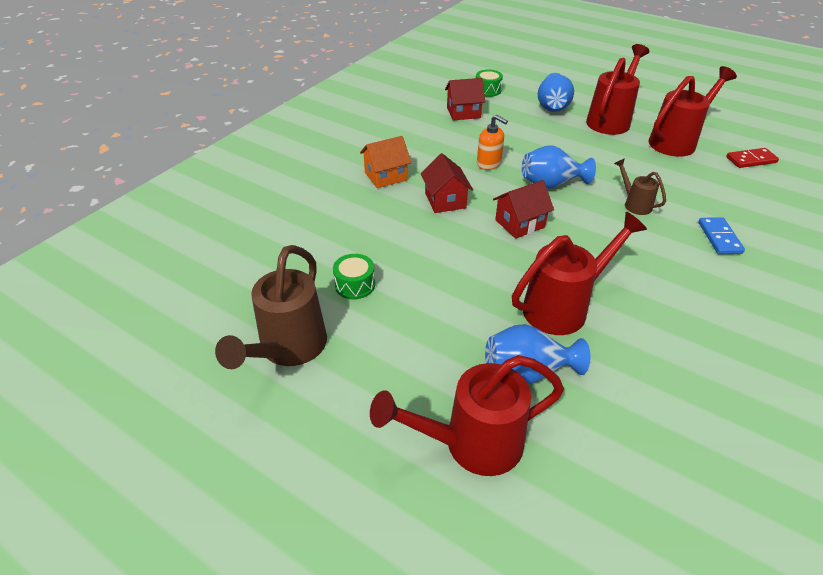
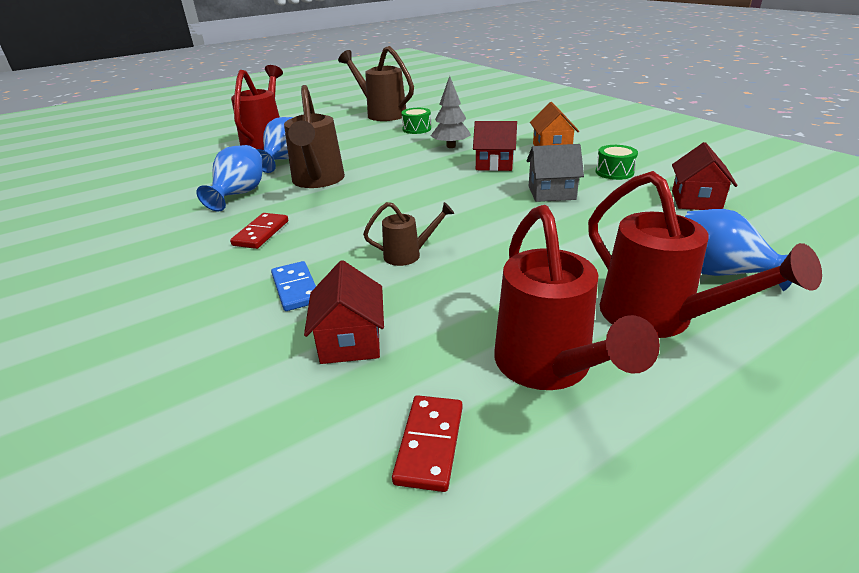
camera: 115 degrees right, 10 degrees down
green drum [476,70,503,97] -> green drum moved to [596,145,638,180]
orange soap dispenser [477,115,508,170] -> grey house [527,144,584,202]
red house [493,180,554,239] -> red house moved to [304,260,384,364]
red watering can [512,212,647,335] -> brown watering can [284,85,345,188]
blue vase [522,145,596,189] -> blue vase moved to [196,145,263,212]
blue domino [698,217,745,254] -> blue domino turned 45 degrees clockwise [271,261,316,311]
none -> red domino [230,213,288,249]
none -> grey tree [431,76,471,148]

